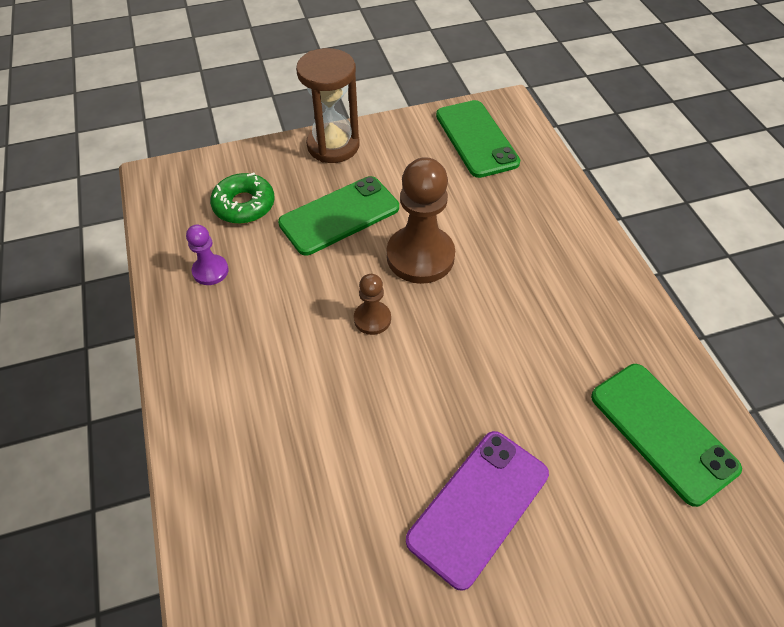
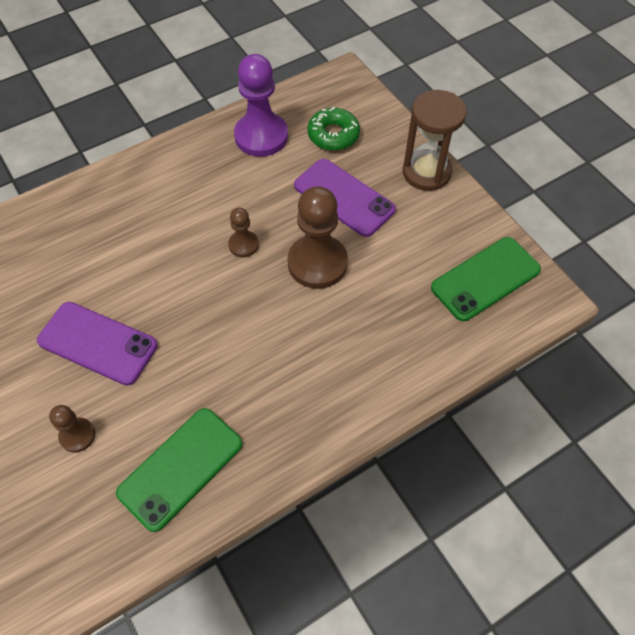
camera: 75 degrees right, 5 degrees up
purple pawn [186,225,229,285] -> purple pawn [234,54,288,157], size x1.96
green phone [278,176,399,255] -> purple phone [294,159,396,237]
none -> brown pawn [49,405,95,453]

